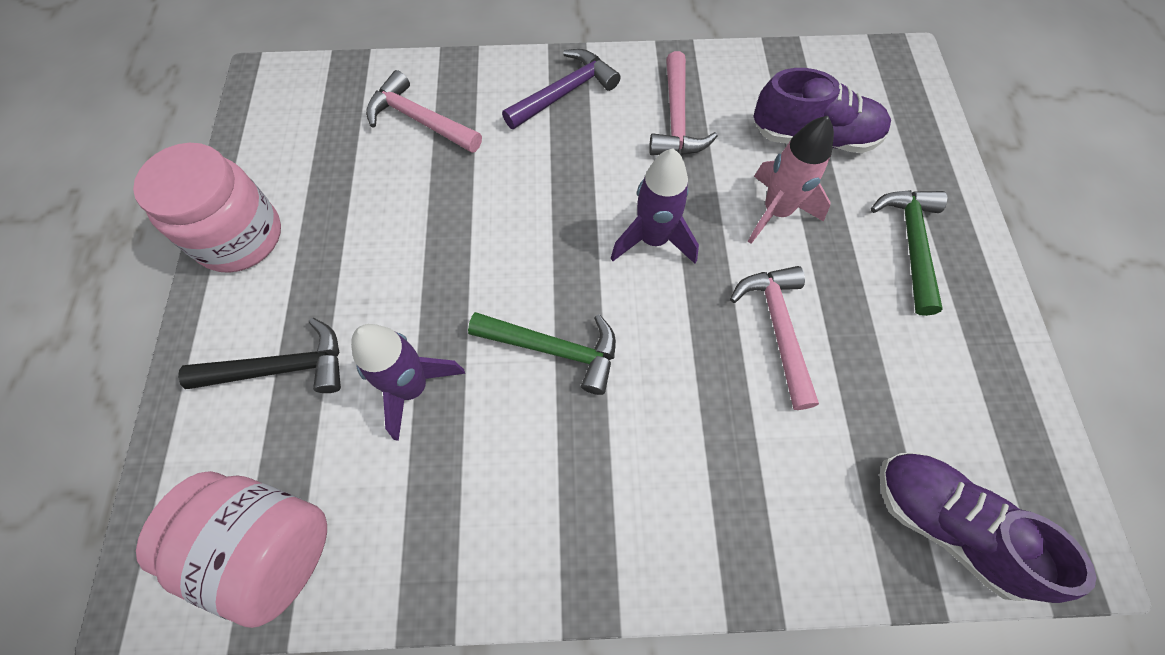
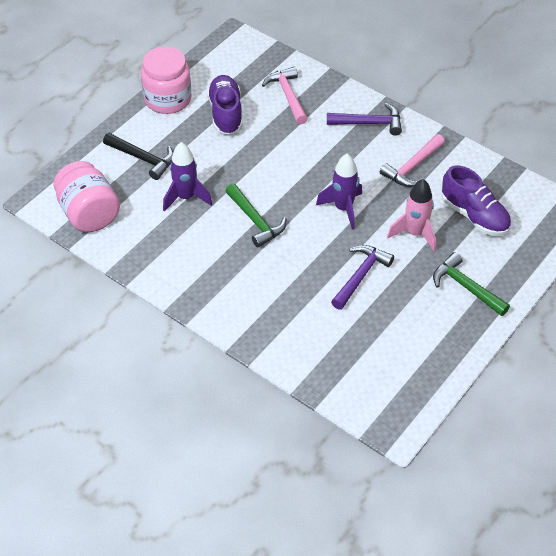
camera: 40 degrees right, 15 degrees down
pink hammer [730,266,819,410] -> purple hammer [331,245,394,309]
green hammer [871,190,948,316] -> green hammer turned 90 degrees counterclockwise [433,252,510,316]
purple shoe [879,453,1097,603] -> purple shoe moved to [207,75,243,135]

